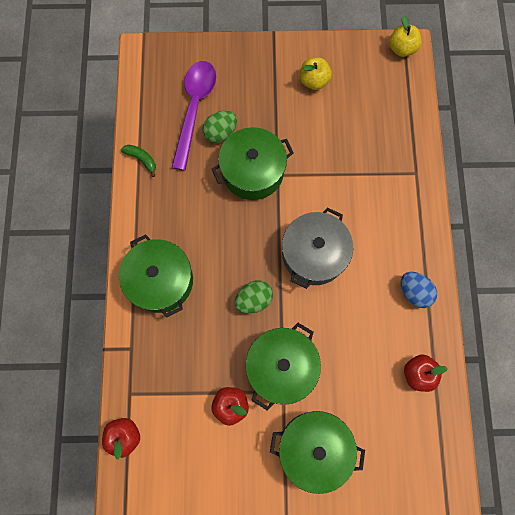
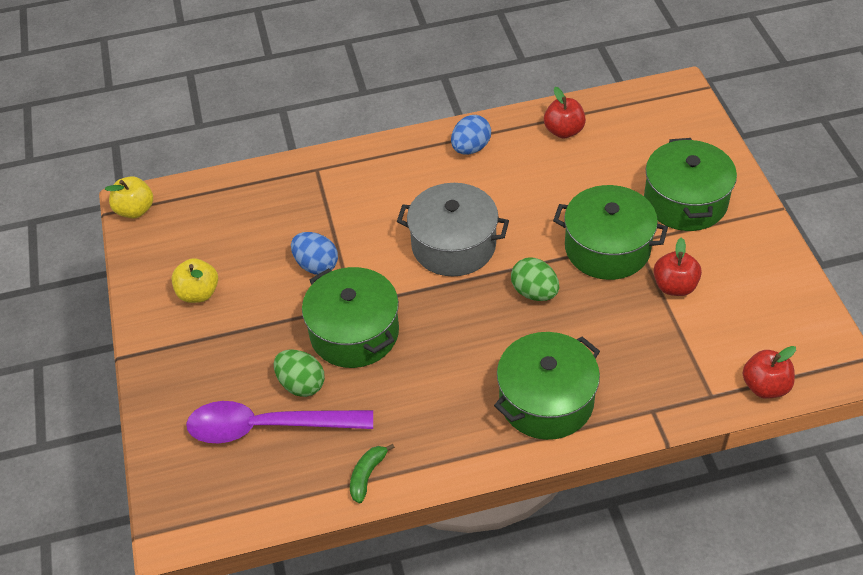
camera: 100 degrees left, 25 degrees down
none -> blue egg [291,232,338,275]

